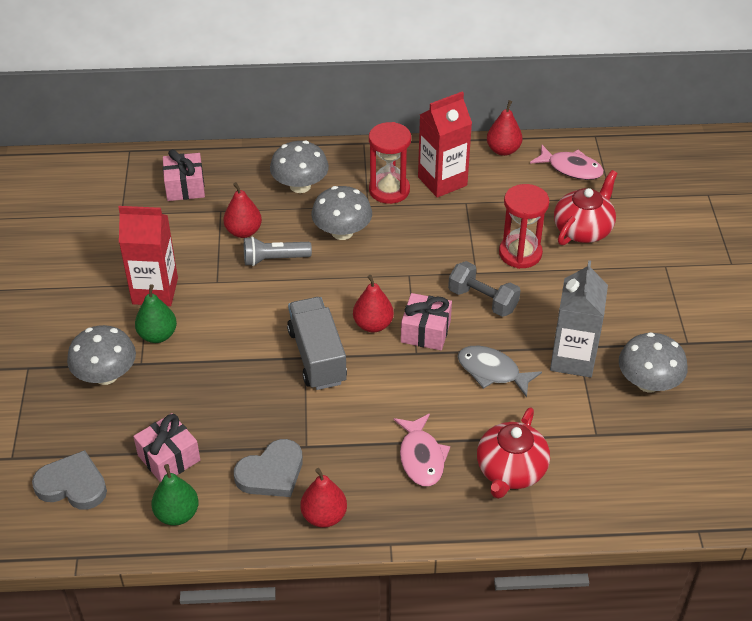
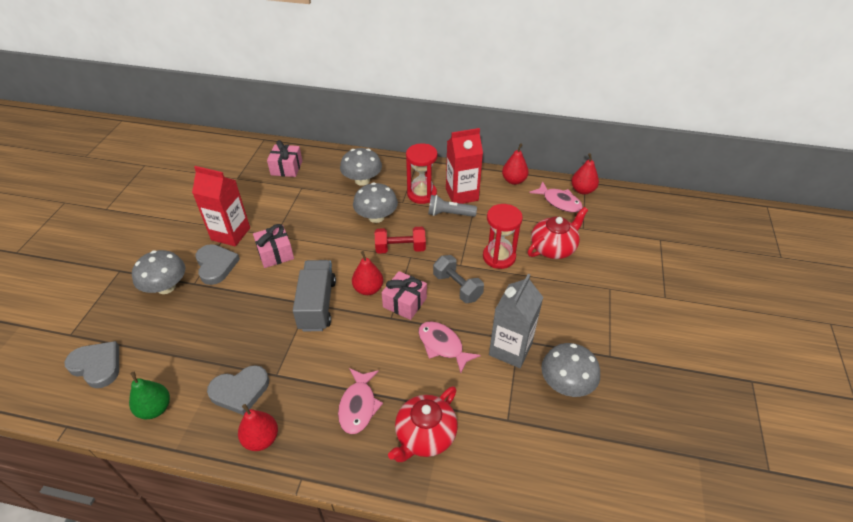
camera: 15 degrees right, 0 degrees up
pink gift [133,413,200,482] -> pink gift moved to [253,224,294,268]
green pear [135,284,177,343] -> grey heart [195,244,240,285]
red pear [223,182,262,238] -> red pear moved to [571,153,599,194]
grey flashlight [244,236,312,266] -> grey flashlight moved to [428,195,477,217]
grey fish [458,346,542,397] -> pink fish [418,321,480,373]
none -> red dumbbell [375,227,426,254]

